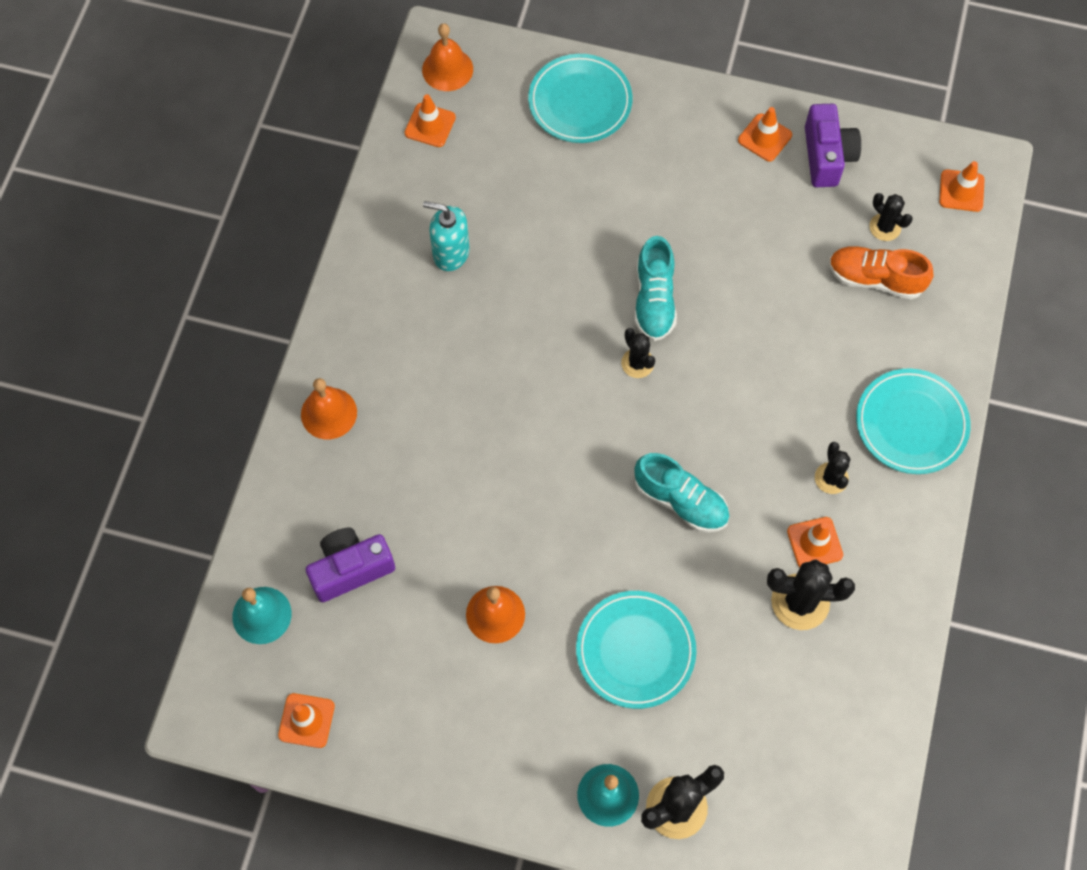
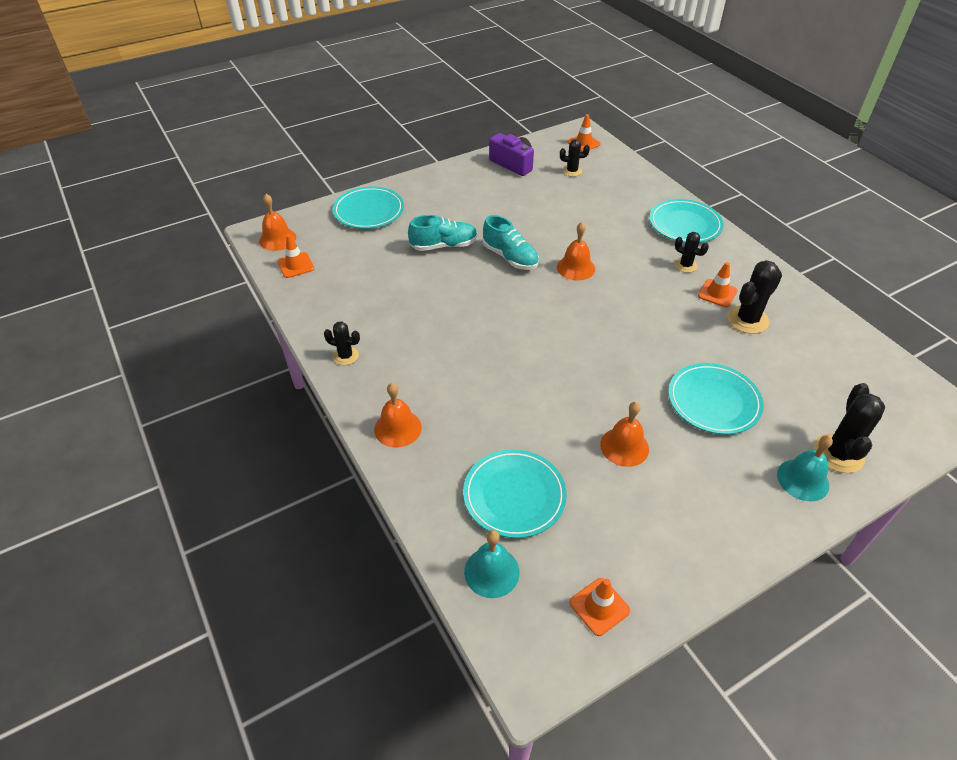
camera: 45 degrees left, 20 degrees down
purple camera [306,528,395,602] -> turquoise plate [463,449,567,538]
turquoise soap dispenser [423,201,470,271] -> none
black cactus [621,328,655,378] -> black cactus moved to [324,321,360,365]
turquoise shoe [634,453,729,533] -> turquoise shoe moved to [408,215,478,251]
orange traffic cone [738,107,792,161] -> none
orange shoe [829,246,933,299] -> none
none -> orange bell [557,222,595,281]

